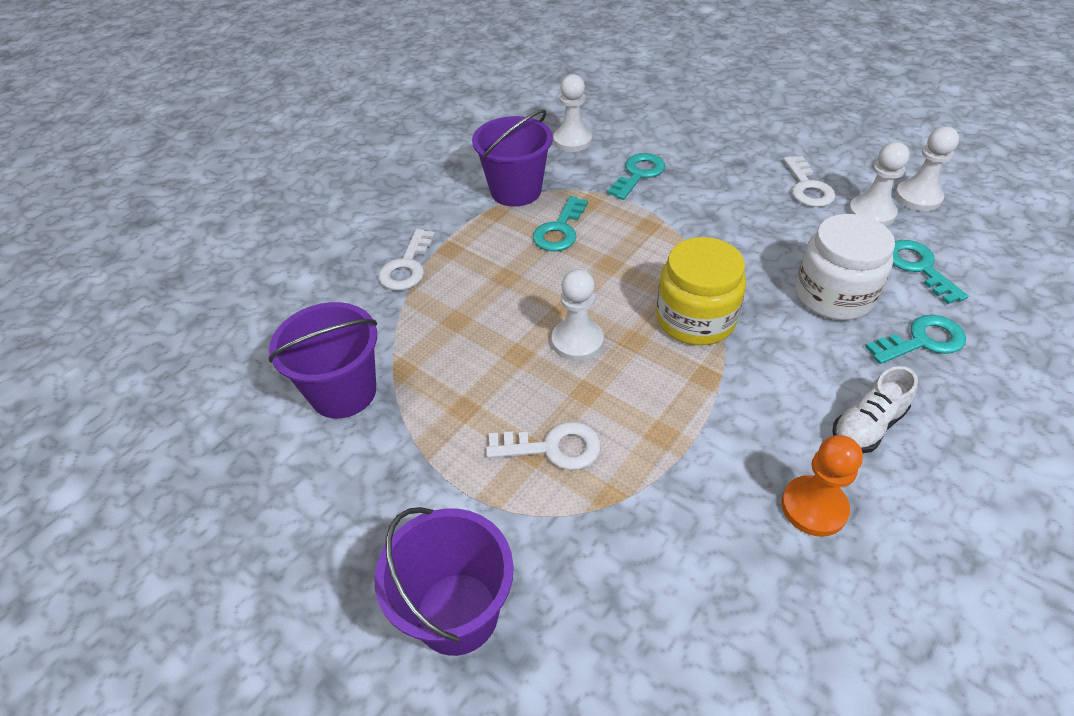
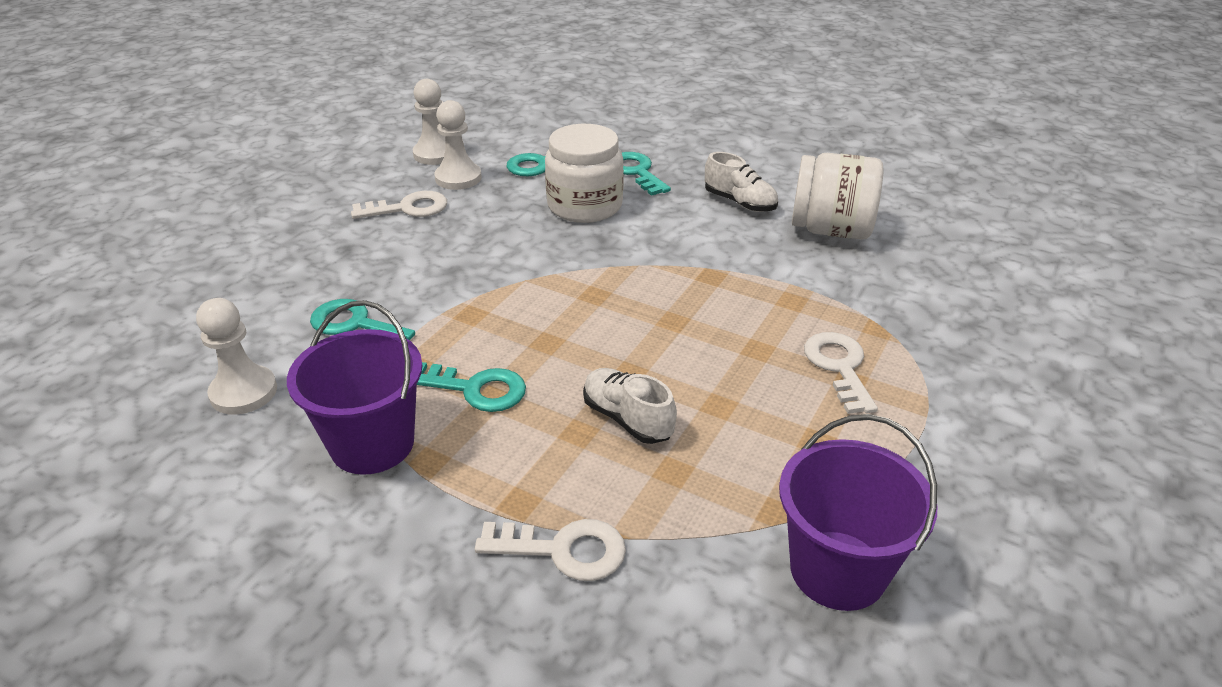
camera: 100 degrees left, 10 degrees down
purple bucket [375,507,514,656] -> none
white pawn [552,269,604,361] -> none
yellow jar [656,237,746,345] -> none
orange pawn [781,435,863,537] -> white jar [792,153,883,240]
none -> white shoe [583,368,677,444]

